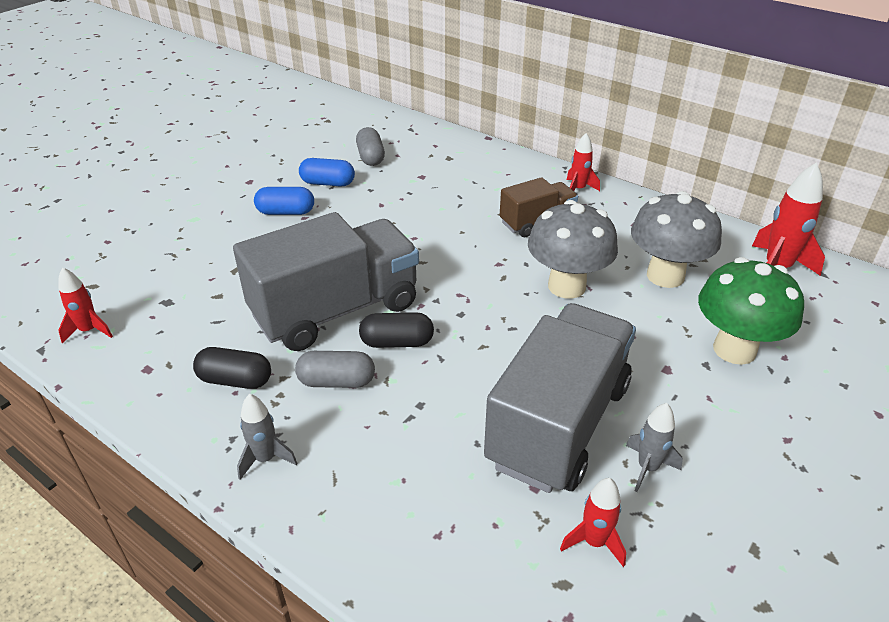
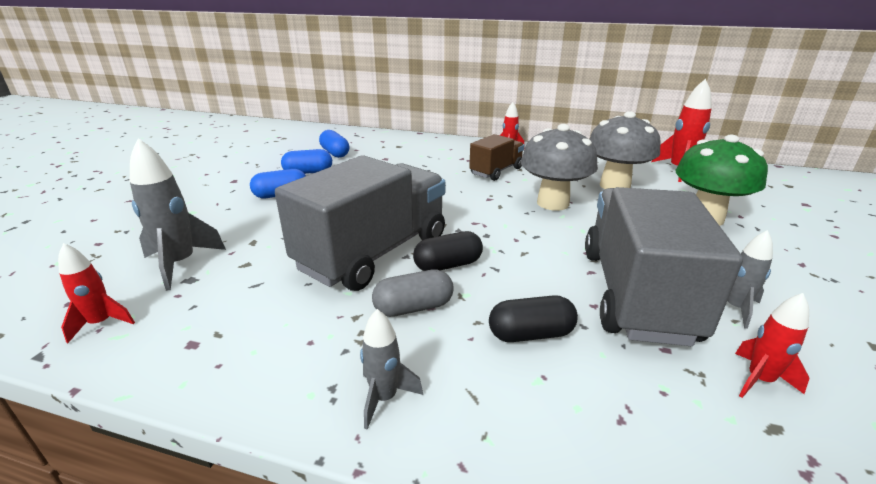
camera: 20 degrees left, 10 degrees down
black capsule [193,347,271,389] -> black capsule moved to [489,295,578,342]
grey capsule [356,127,385,166] -> blue capsule [319,130,349,158]
none -> grey rocket [130,138,226,291]

